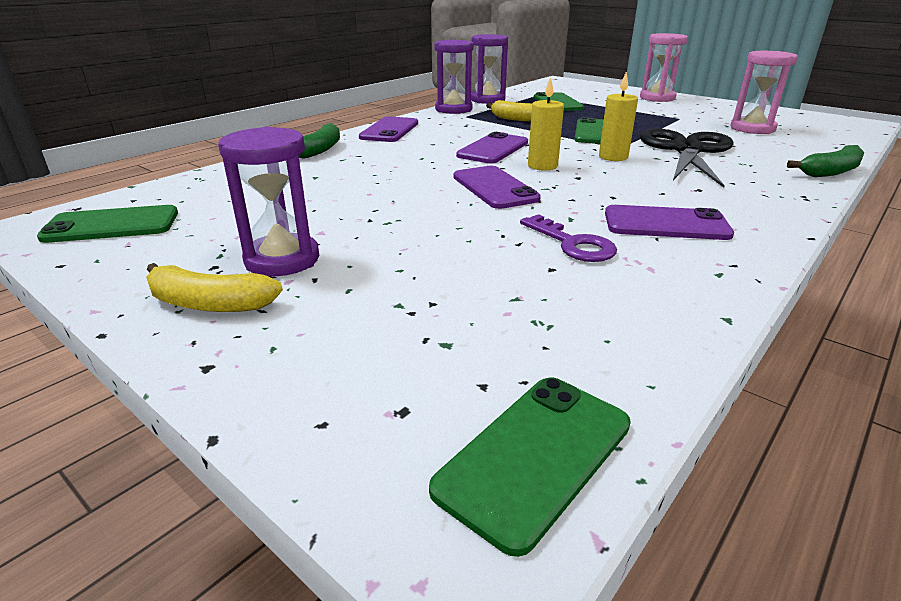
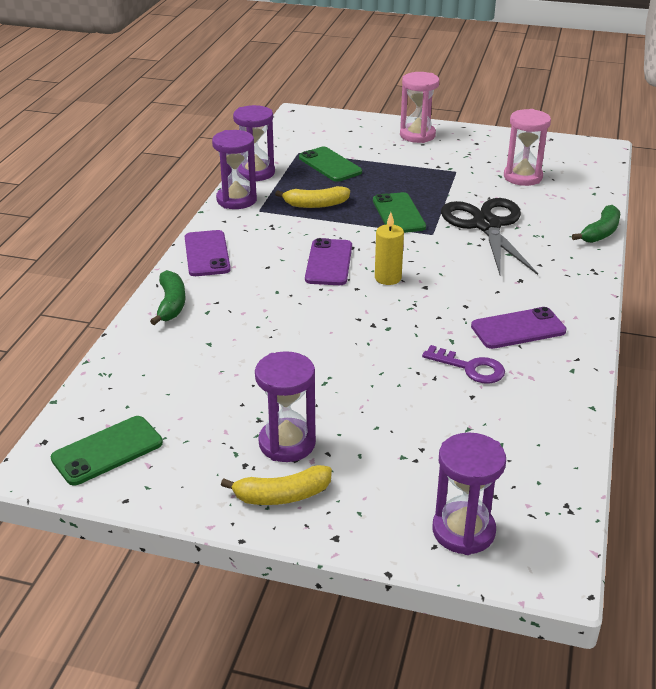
camera: 25 degrees left, 5 degrees up
green phone [429,377,631,557] -> none
purple phone [454,166,541,209] -> none
yellow candle [599,72,638,161] -> none
none -> purple hourglass [432,432,506,555]

